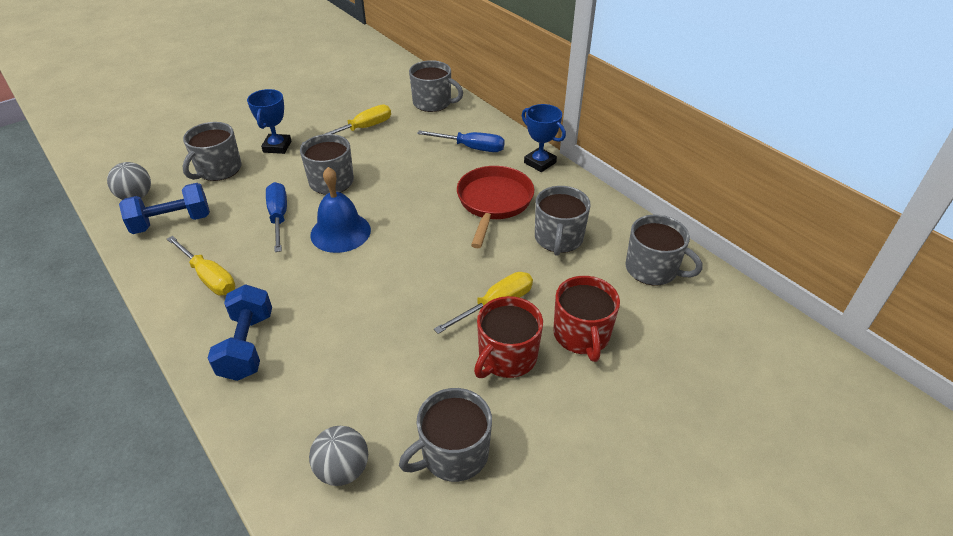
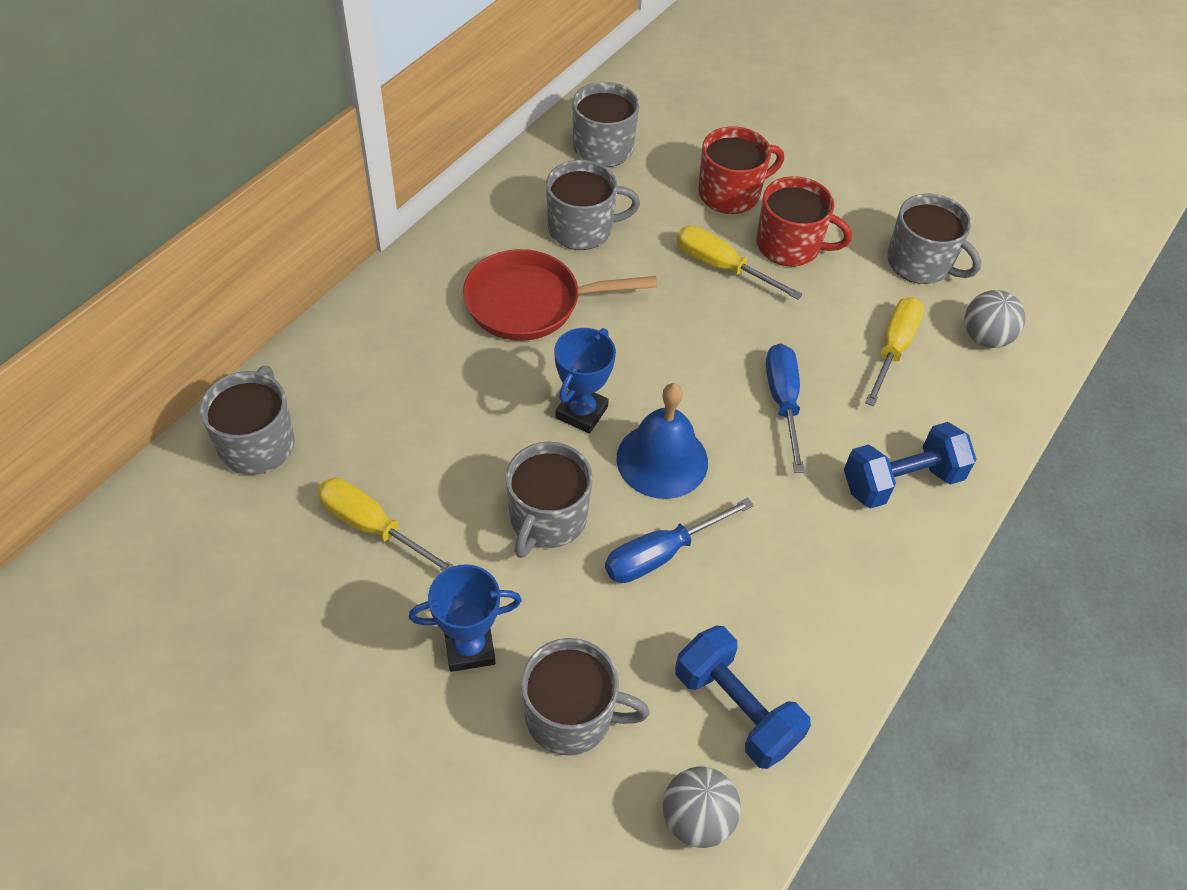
camera: 110 degrees left, 10 degrees up
yellow screwdriver [167,236,235,295] -> yellow screwdriver moved to [865,297,924,406]
blue screwdriver [417,130,505,152] -> blue screwdriver moved to [766,343,804,473]
blue trophy [522,104,566,172] -> blue trophy moved to [554,328,616,434]

